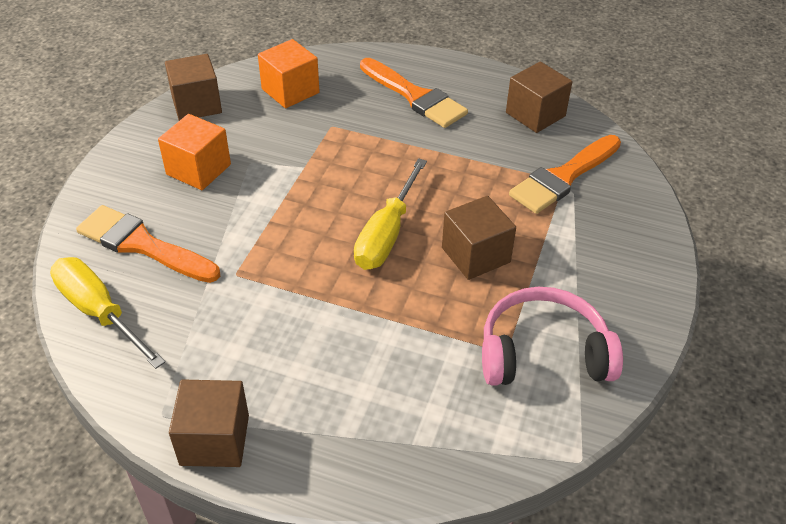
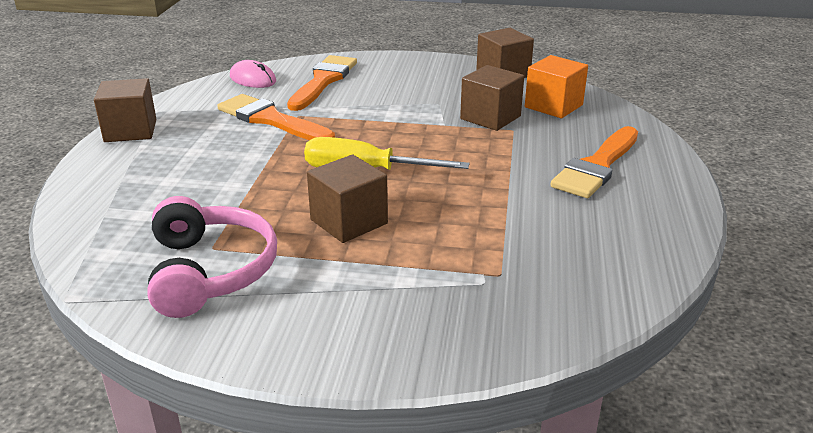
camera: 80 degrees right, 15 degrees down
yellow screwdriver [50,257,165,369] -> pink mouse [230,60,276,88]
orange cube [158,114,231,190] -> none
brown cube [506,62,572,133] -> brown cube moved to [460,65,524,131]
orange brush [509,135,621,214] -> orange brush moved to [217,94,335,140]

